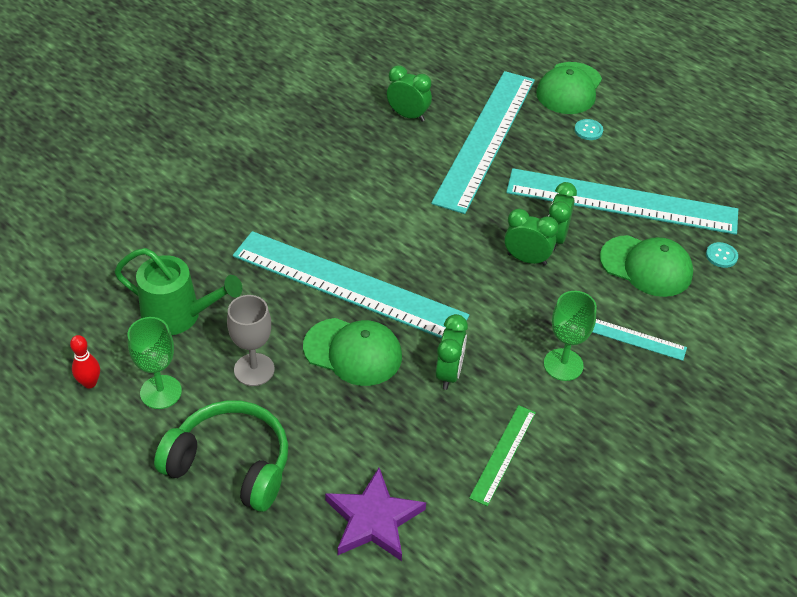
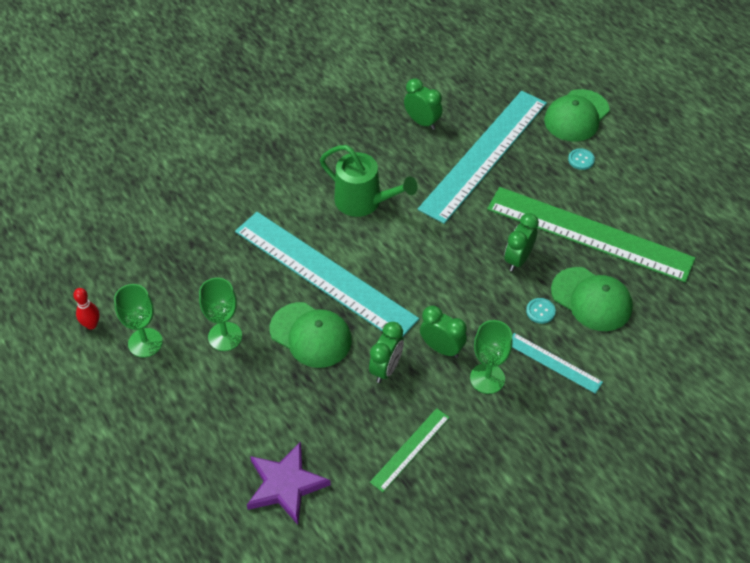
camera: 15 degrees right, 5 degrees up
green watering can [114,248,242,335] -> green watering can moved to [320,145,418,217]
green headphones [154,400,288,512] -> none
grey goblet [227,295,274,386] -> green goblet [199,278,242,351]
green clock [504,209,558,265] -> green clock moved to [420,305,467,358]
turquoise ruler [506,168,738,235] -> green ruler [487,187,696,282]
turquoise button [706,242,738,268] -> turquoise button moved to [526,298,556,324]

